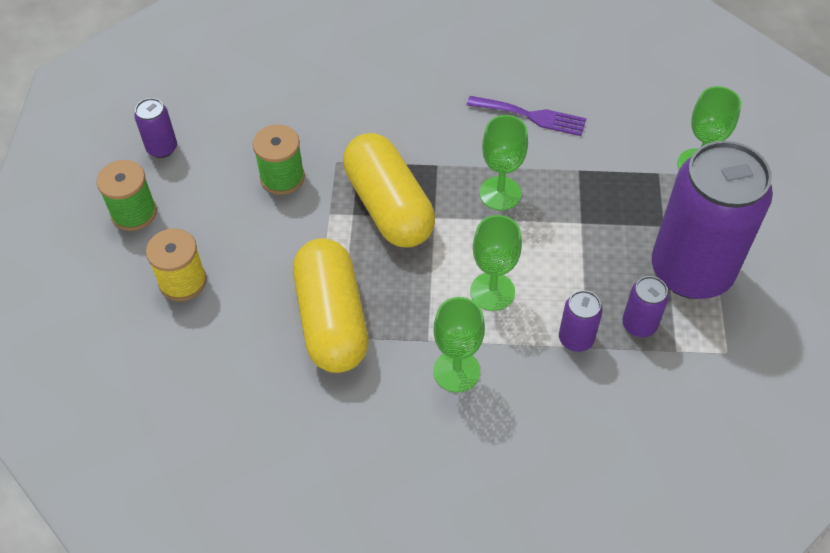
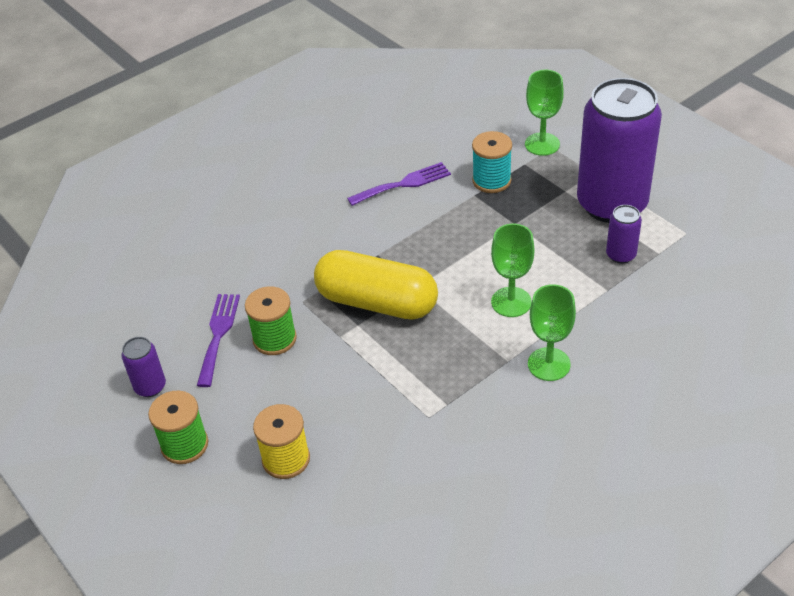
camera: 40 degrees left, 10 degrees down
yellow capsule [293,238,368,373] -> none
green goblet [479,115,528,210] -> none
purple can [559,290,603,352] -> none
none -> purple fork [197,294,240,387]
none -> turquoise spool [472,131,512,193]

